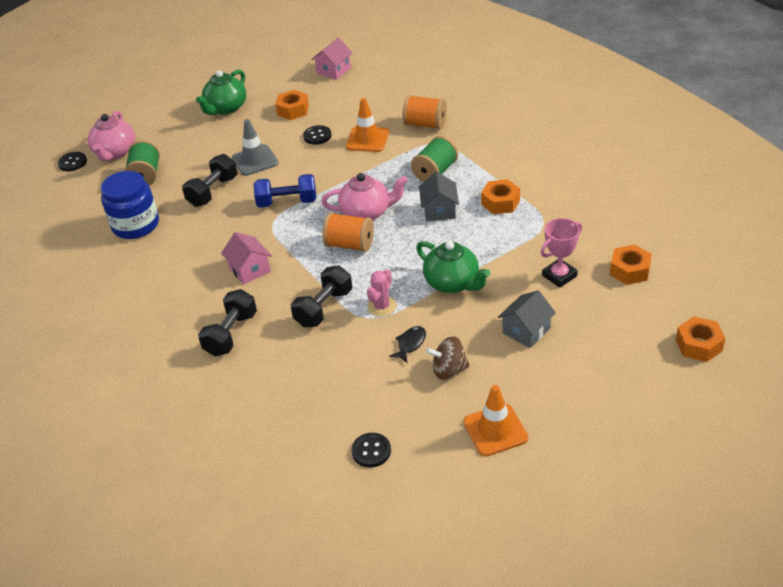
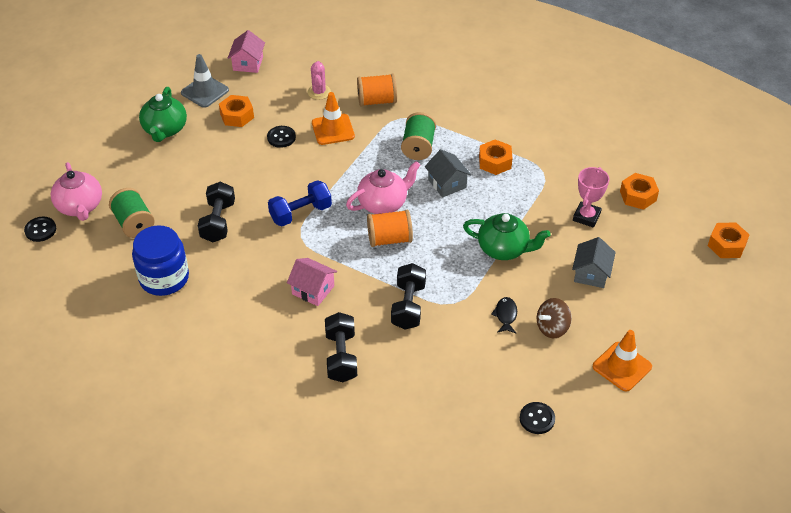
camera: 30 degrees left, 5 degrees up
grey traffic cone [232,119,278,176] -> grey traffic cone moved to [181,54,229,108]
pink cactus [367,269,397,317] -> pink cactus moved to [308,61,331,100]

